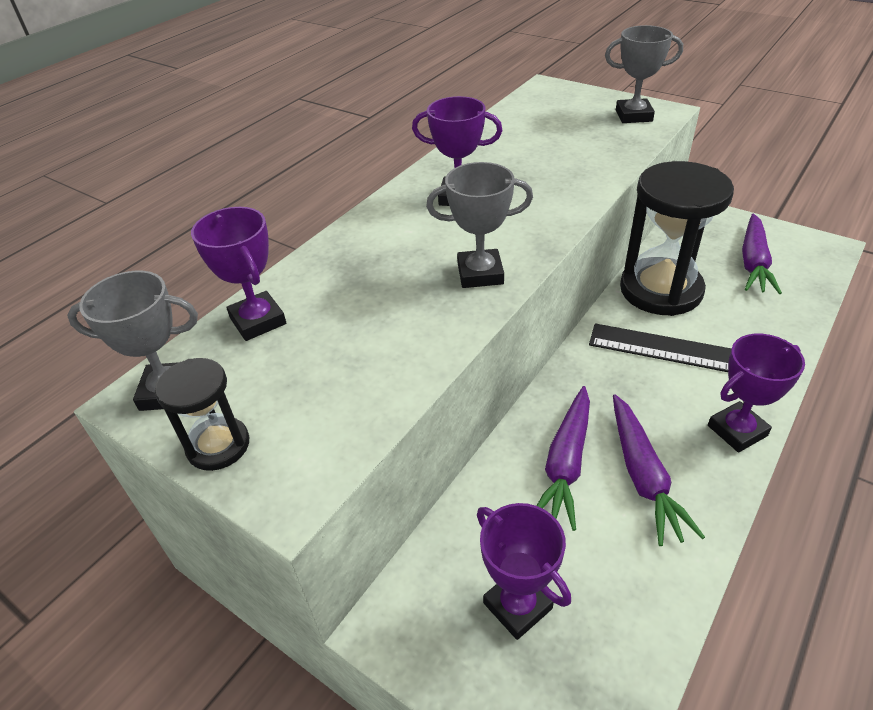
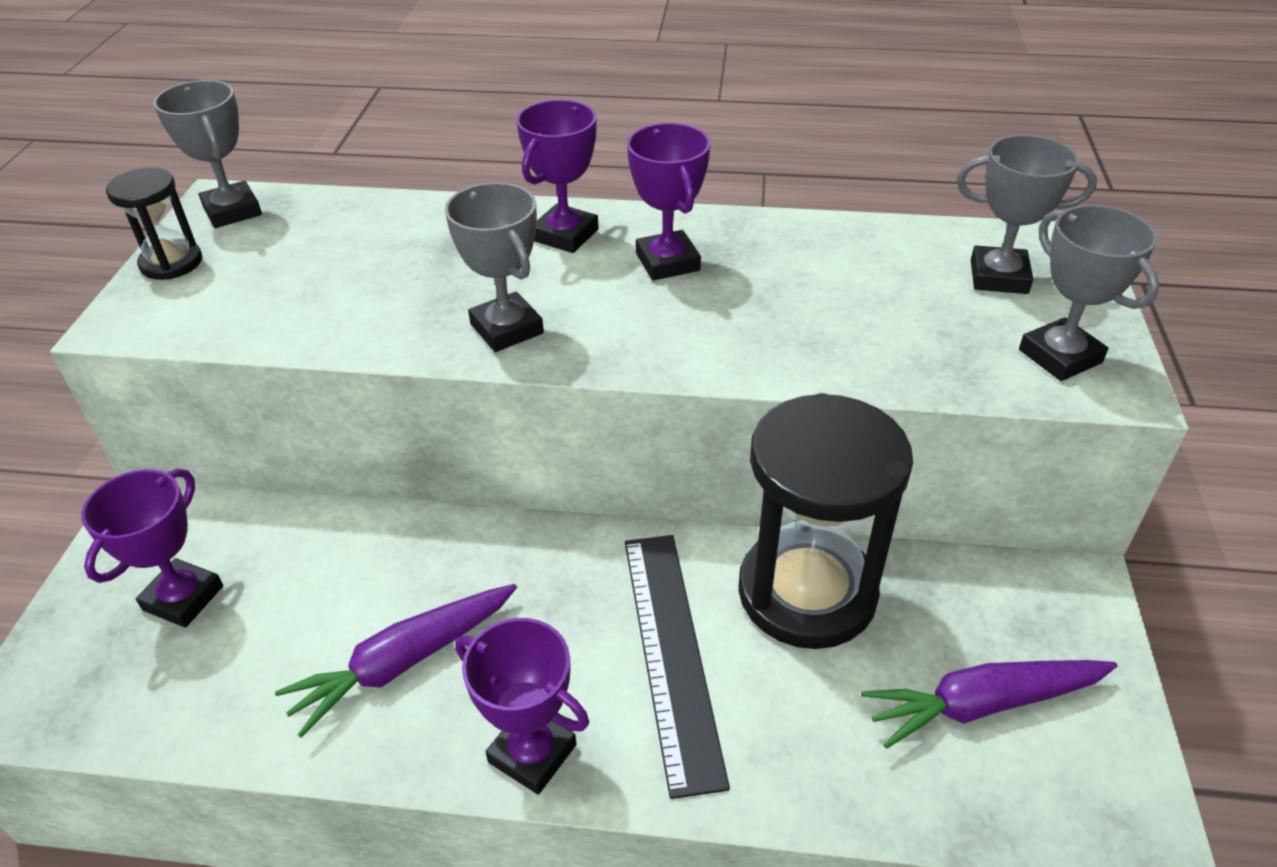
camera: 60 degrees right, 0 degrees up
purple trophy [191,207,286,341] -> purple trophy moved to [516,100,599,253]
purple carrot [537,386,590,531] -> none
none -> grey trophy [957,135,1097,294]

